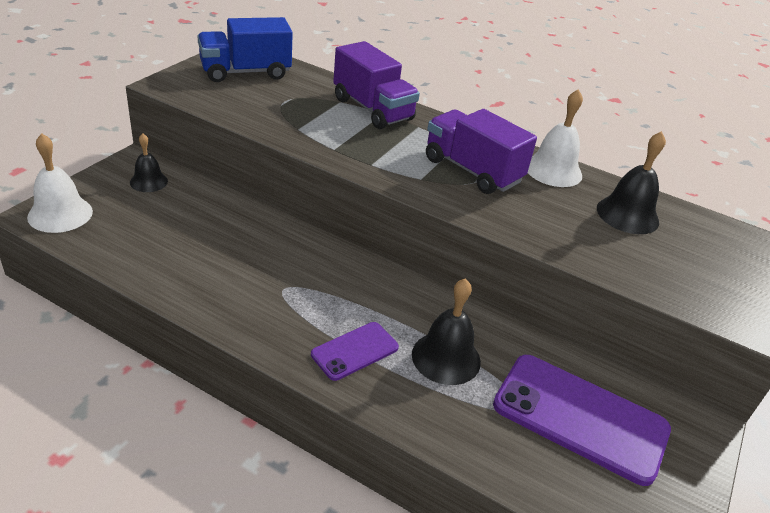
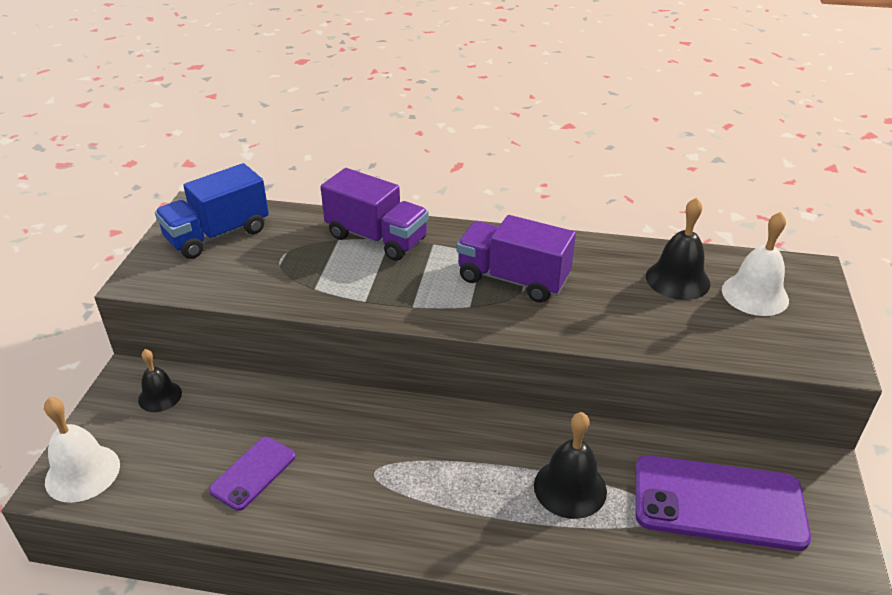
camera: 15 degrees left, 0 degrees up
purple phone [311,322,399,381] -> purple phone moved to [209,437,295,511]
white bell [528,89,583,187] -> white bell moved to [722,212,789,316]

